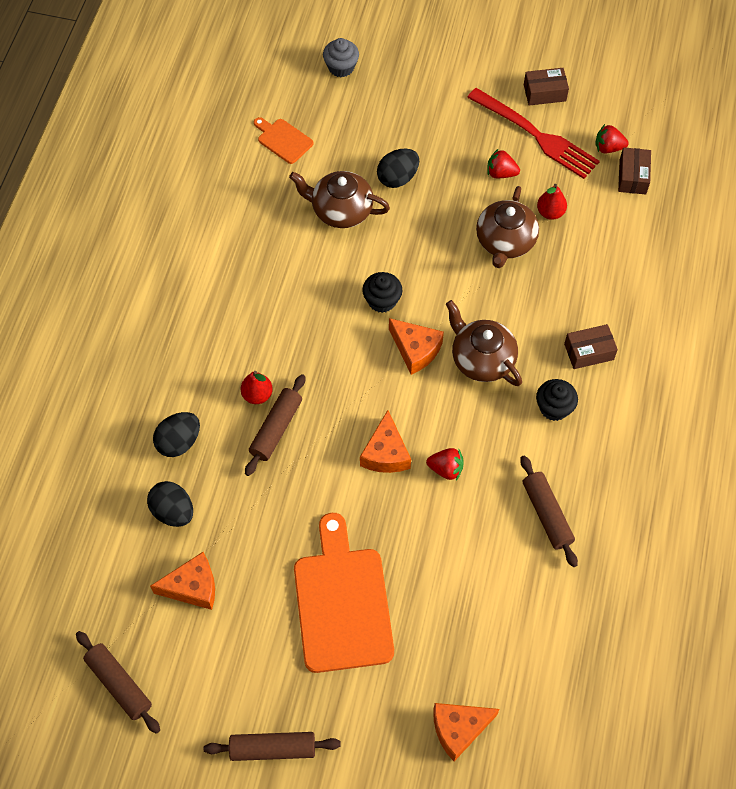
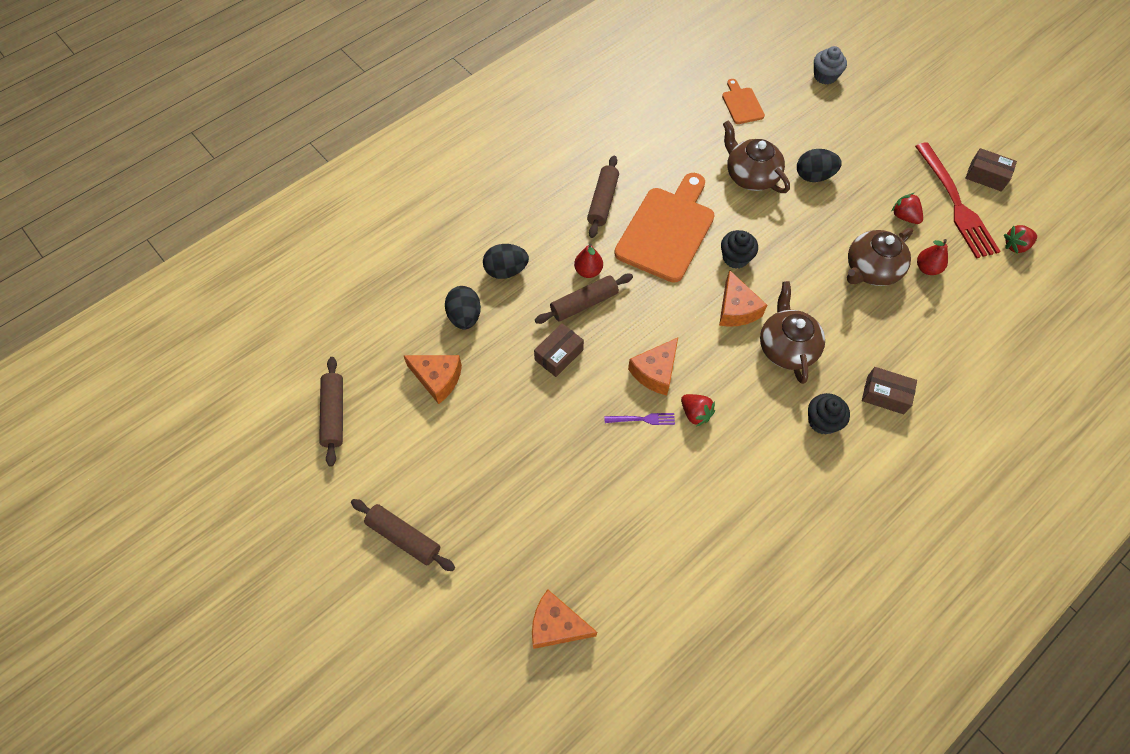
camera: 35 degrees right, 0 degrees up
orange cutting board [294,513,394,673] -> orange cutting board moved to [614,173,715,283]
brown rolling pin [520,455,578,567] -> brown rolling pin moved to [587,155,619,238]
red strawberry [595,124,629,153] -> red strawberry turned 60 degrees counterclockwise [1004,225,1037,254]
brown box [618,147,651,195] -> brown box moved to [534,323,584,377]
none -> purple fork [604,413,675,425]

